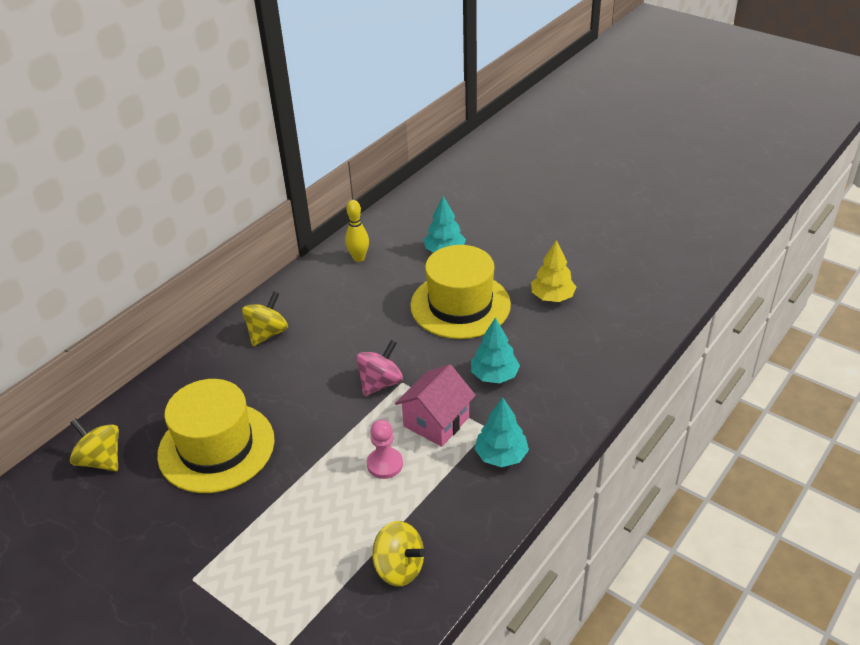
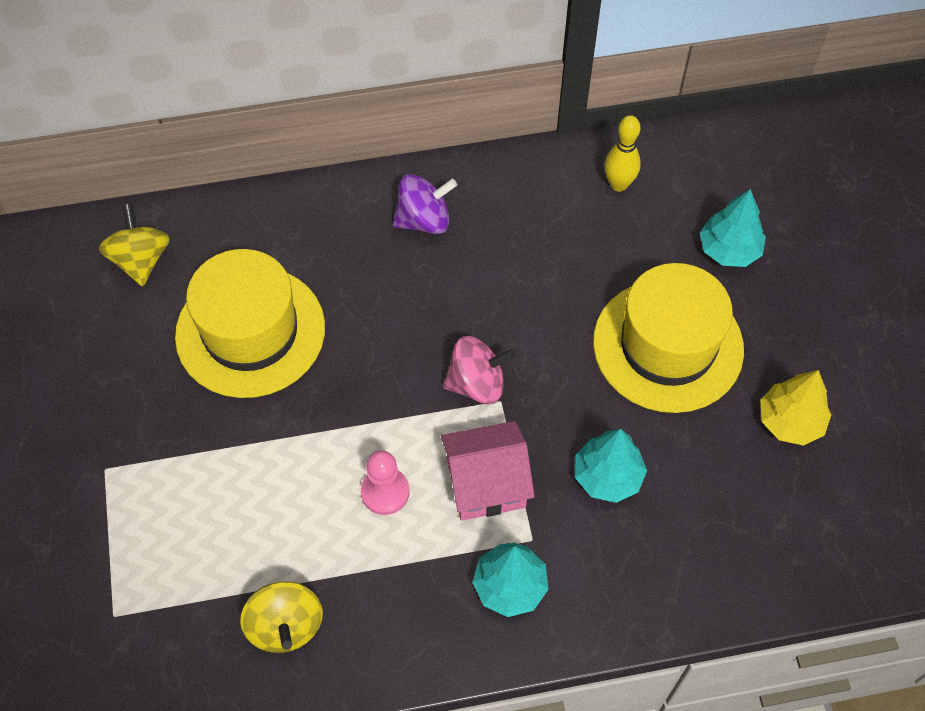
camera: 40 degrees right, 20 degrees up
yellow spinning top [242,291,288,346] -> purple spinning top [393,174,457,234]

